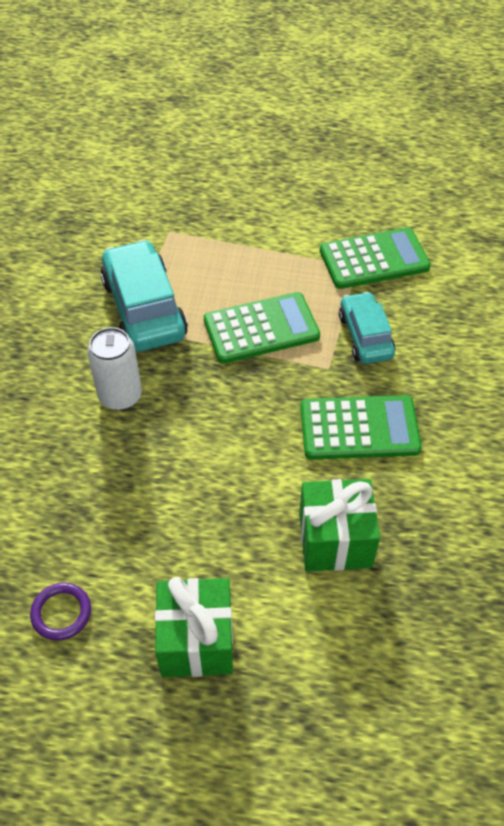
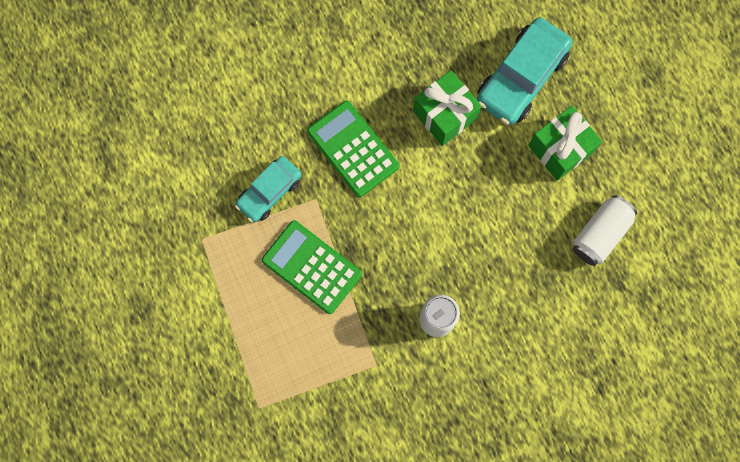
camera: 125 degrees left, 25 degrees up
purple ring [30,583,91,641] -> white can [572,195,637,266]
turquoise car [100,240,188,352] -> turquoise car moved to [477,17,572,125]
green calculator [320,227,431,289] -> none

